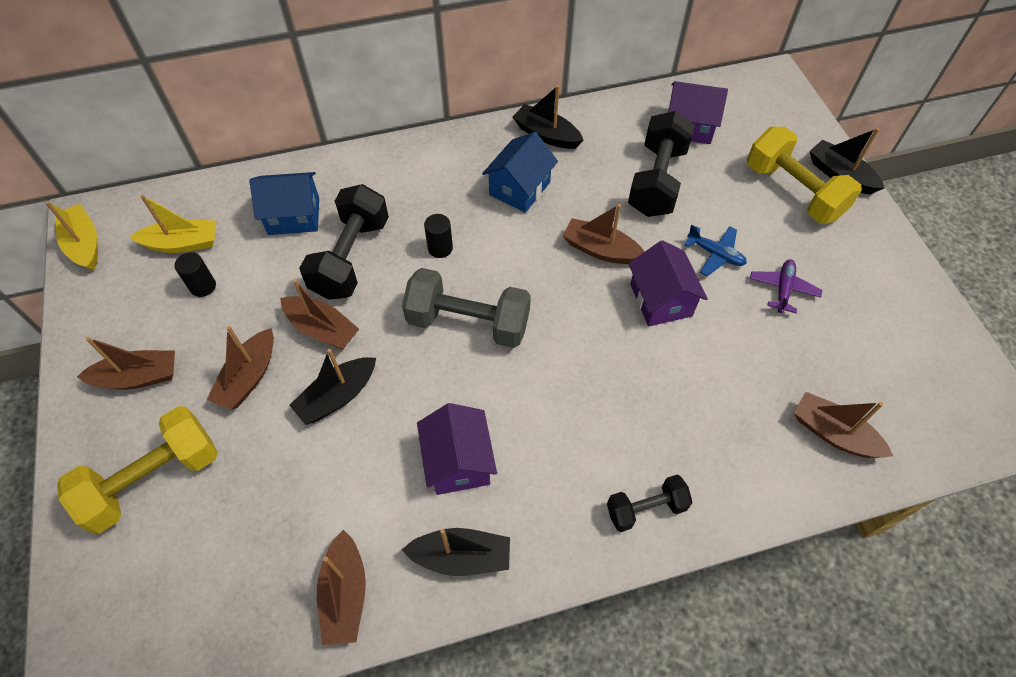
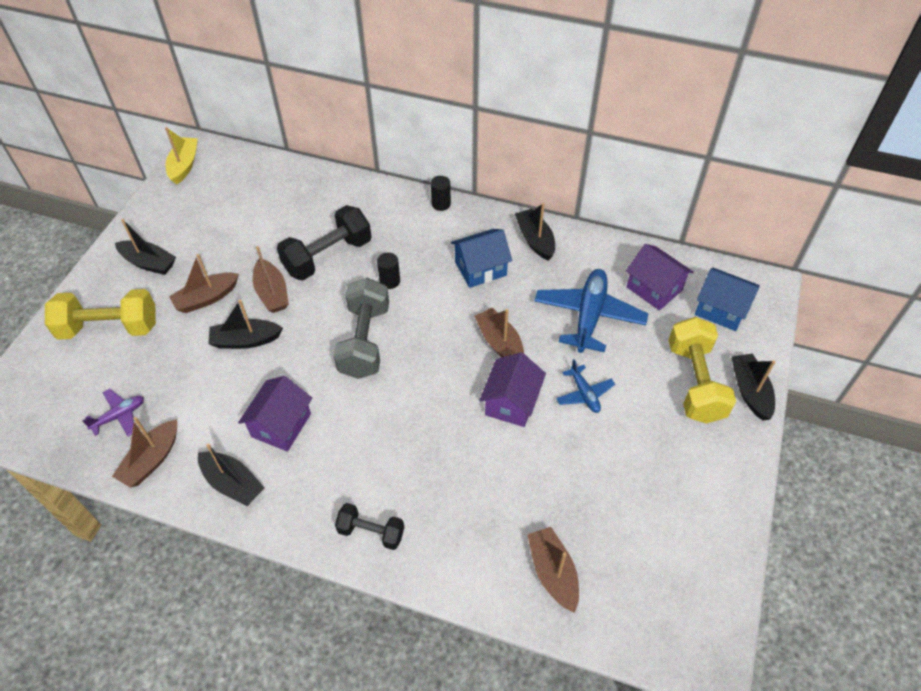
camera: 35 degrees right, 5 degrees down
brown boat [77,337,175,390] -> black boat [115,219,176,275]
yellow boat [130,195,217,253] -> none
black cylinder [174,252,216,297] -> black cylinder moved to [431,176,451,211]
blue house [249,172,319,235] -> blue house moved to [695,268,760,331]
grey dumbbell [402,268,531,348] -> grey dumbbell turned 45 degrees clockwise [334,278,389,379]
black dumbbell [628,111,695,217] -> blue plane [534,269,648,353]
purple plane [750,260,822,313] -> purple plane moved to [82,389,144,436]

